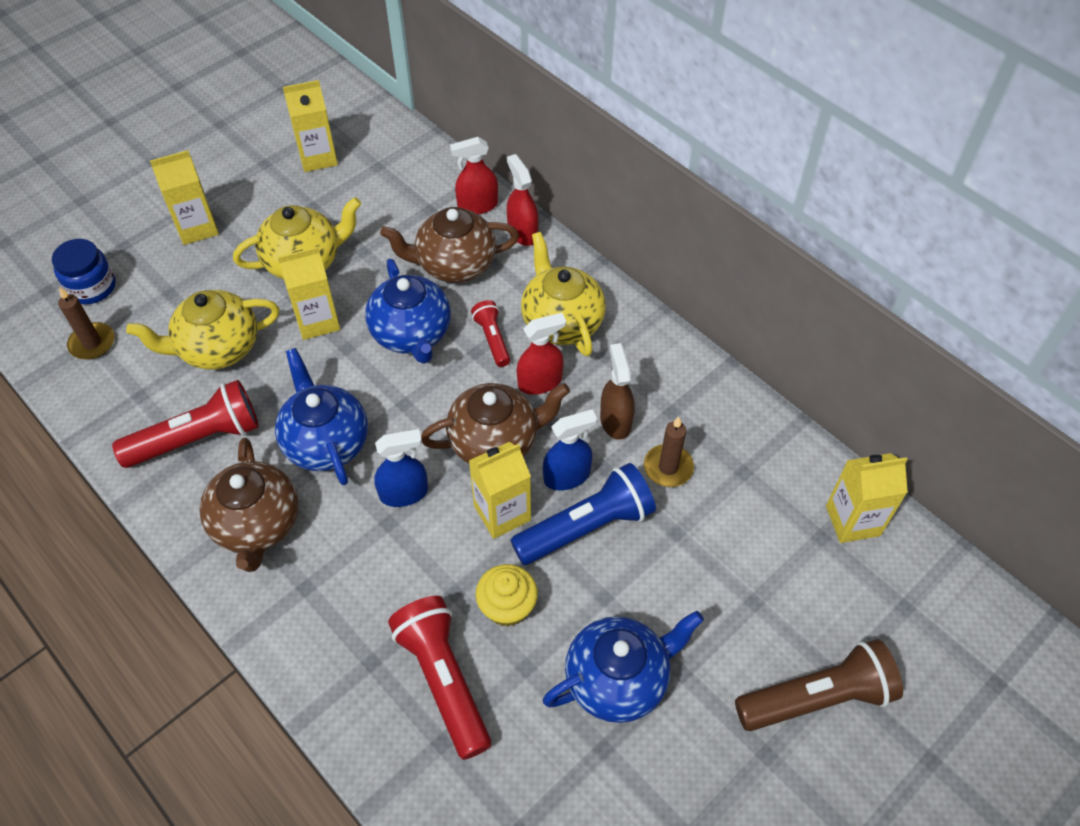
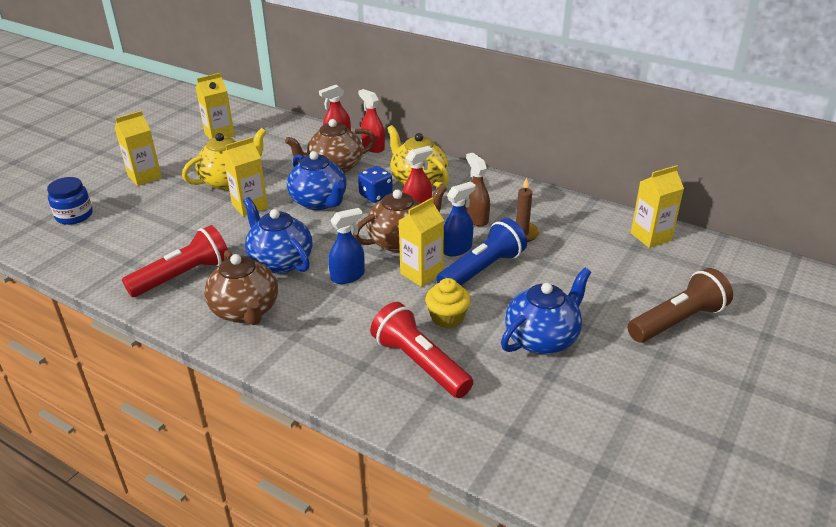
camera: 15 degrees left, 20 degrees down
brown candle [58,287,115,360] -> none
yellow teapot [126,290,279,370] -> none
red flashlight [471,300,510,367] -> blue dice [358,166,393,203]

